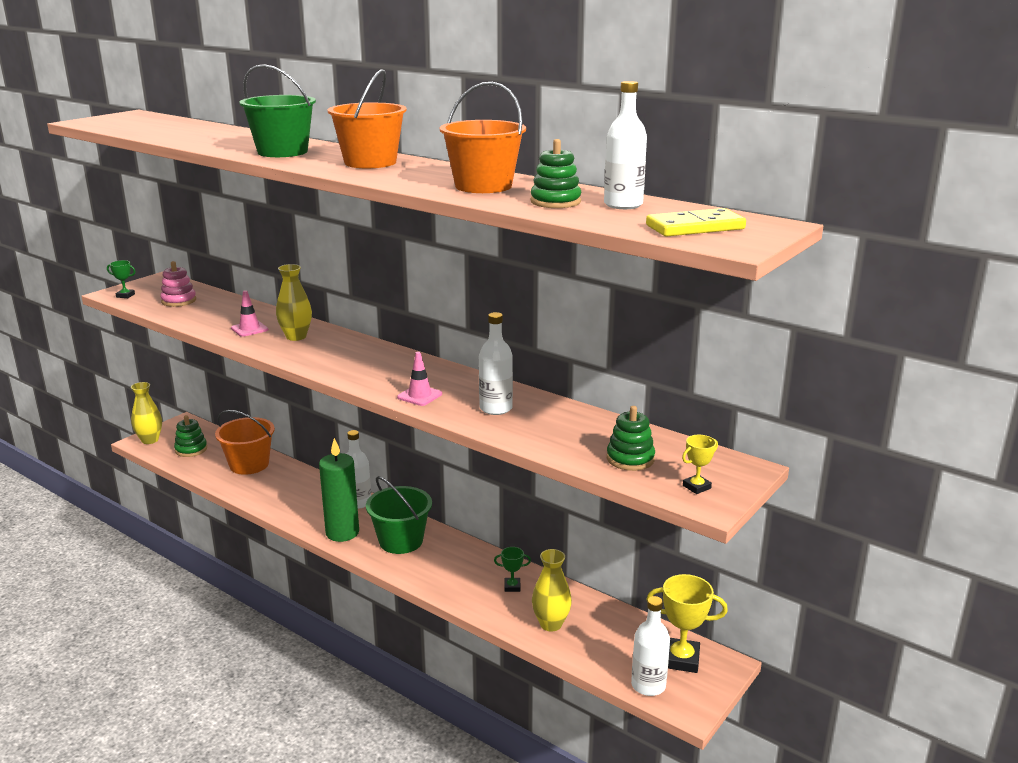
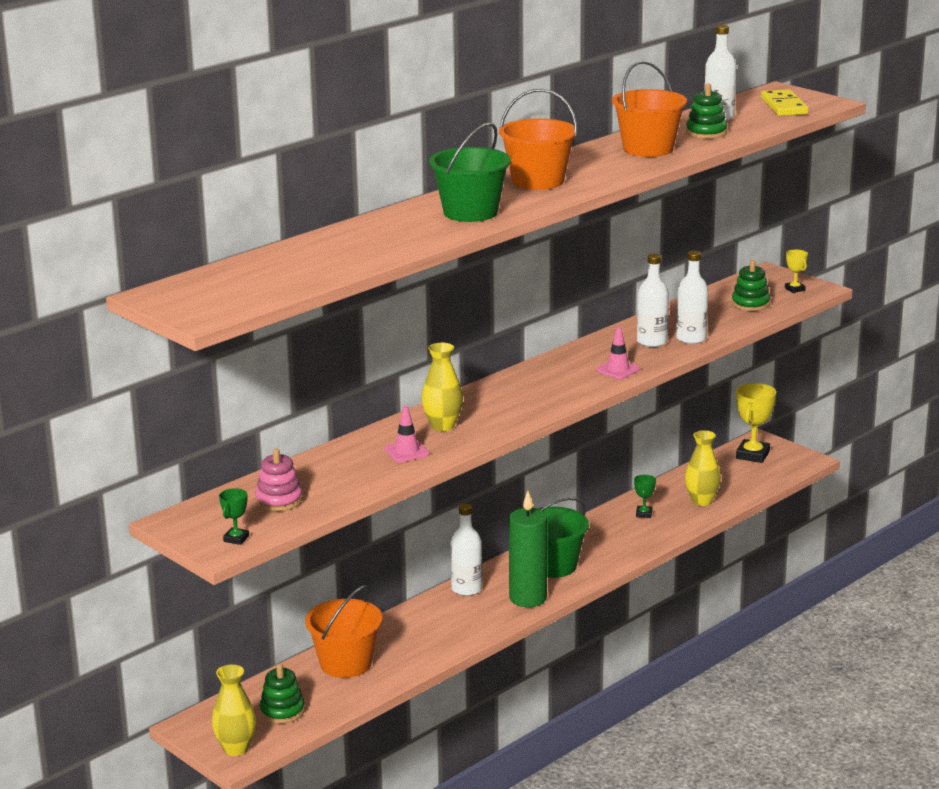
camera: 80 degrees left, 0 degrees up
white bottle [631,596,670,696] -> white bottle moved to [676,251,708,344]

